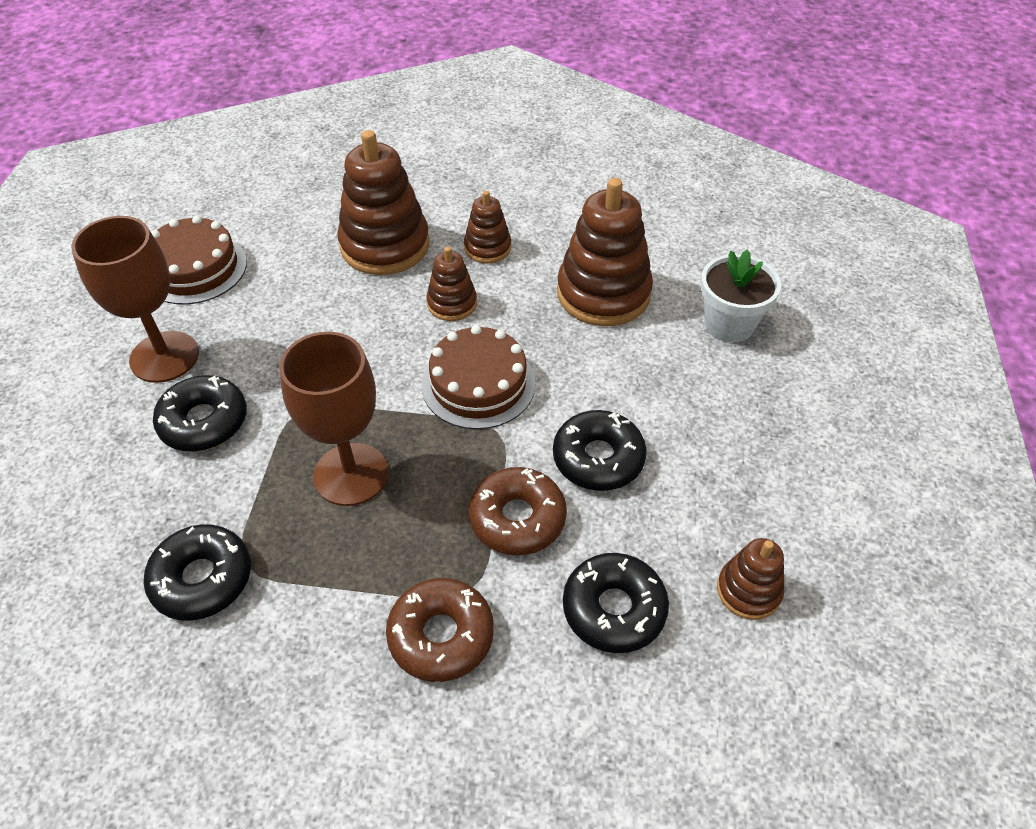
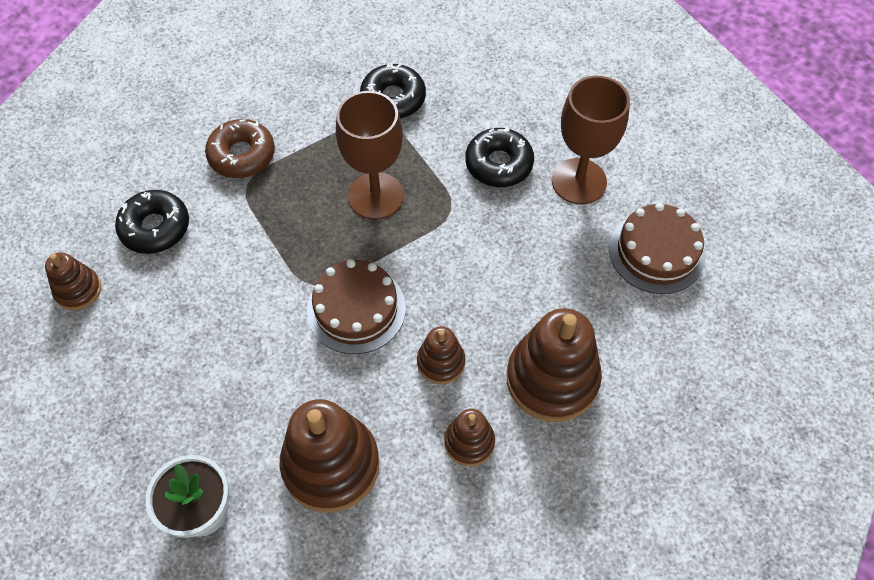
camera: 140 degrees right, 10 degrees up
brown donut [469,467,567,555] -> none
black donut [553,410,647,491] -> none

